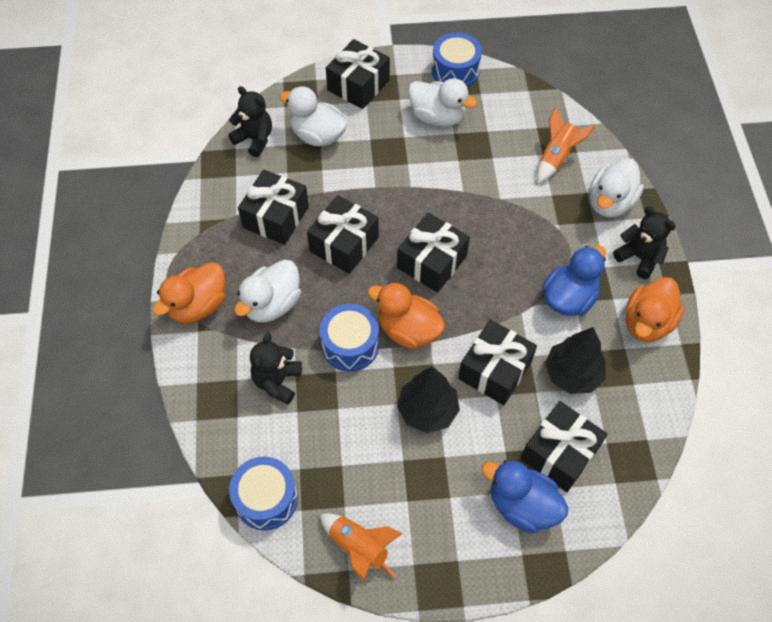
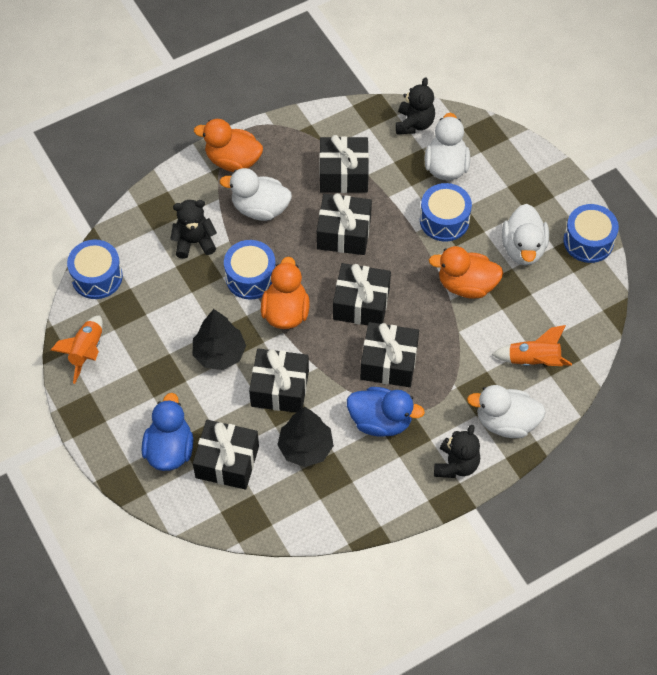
camera: 65 degrees right, 0 degrees up
black gift [326,39,390,109] -> black gift moved to [360,322,419,387]
orange duck [626,277,684,342] -> orange duck moved to [429,246,503,299]
none -> blue drum [420,183,472,242]

